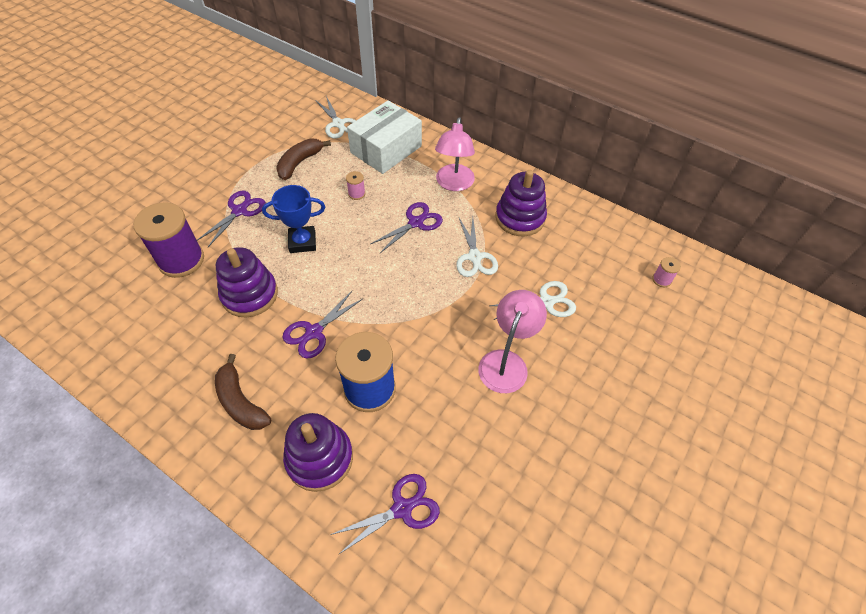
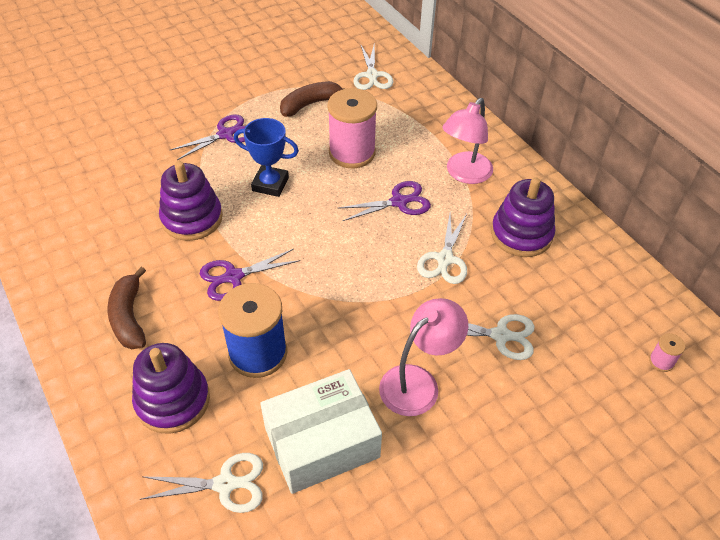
camera: 25 degrees right, 5 degrees down
purple spool [134,203,204,278] -> none
purple scissors [330,474,440,555] -> white scissors [140,453,263,513]
pink spool [346,171,365,200] -> pink spool [327,88,377,168], size x2.38
white box [347,101,422,174] -> white box moved to [260,369,382,494]

